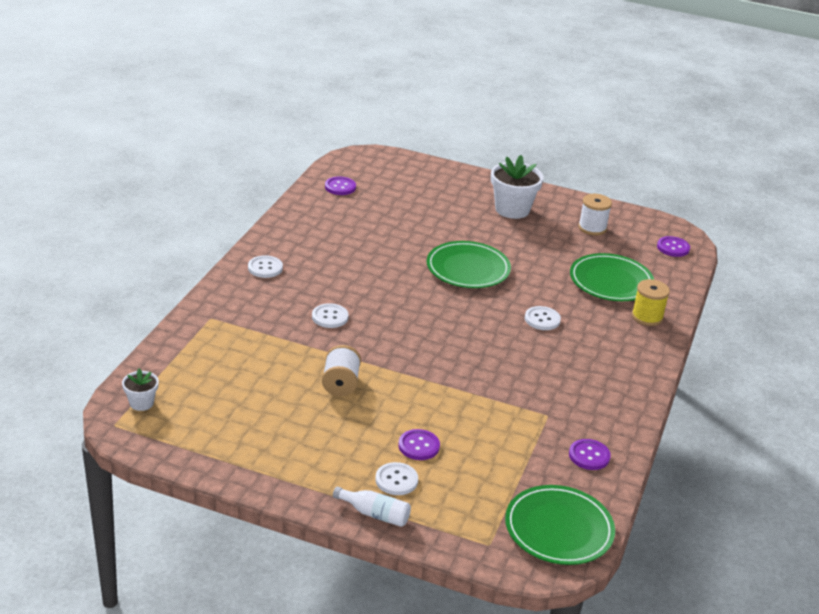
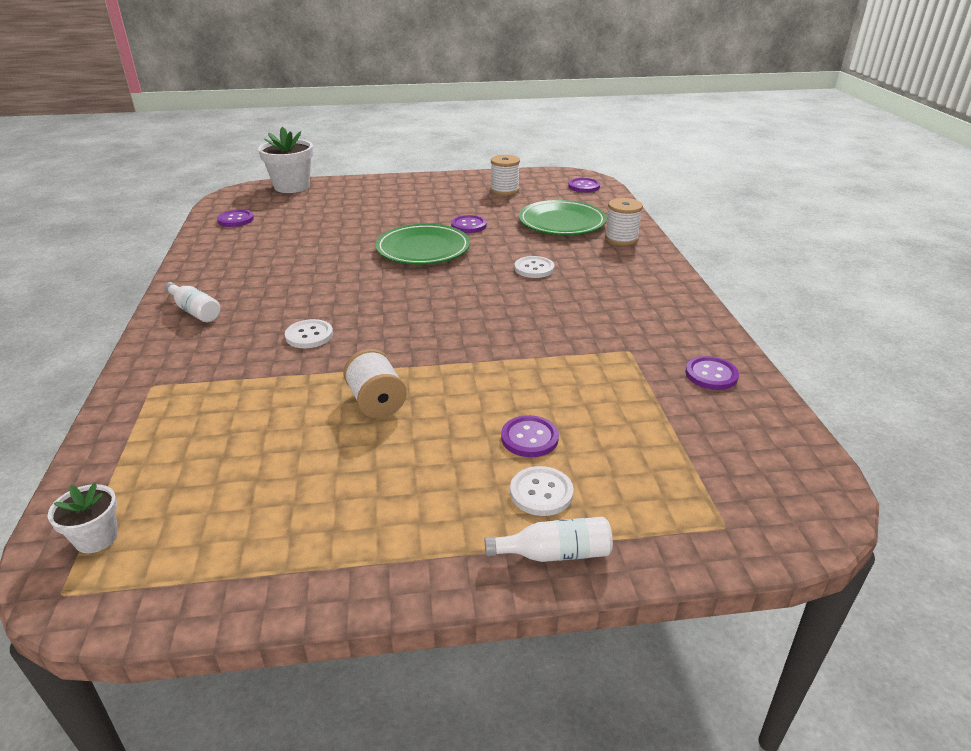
camera: 25 degrees left, 0 degrees up
white button [248,255,283,278] -> white bottle [164,282,221,322]
white flower pot [491,155,544,219] -> white flower pot moved to [258,127,313,193]
green plate [505,485,615,565] -> none
yellow spool [632,279,670,326] -> white spool [605,198,643,246]
none -> purple button [451,215,487,233]

